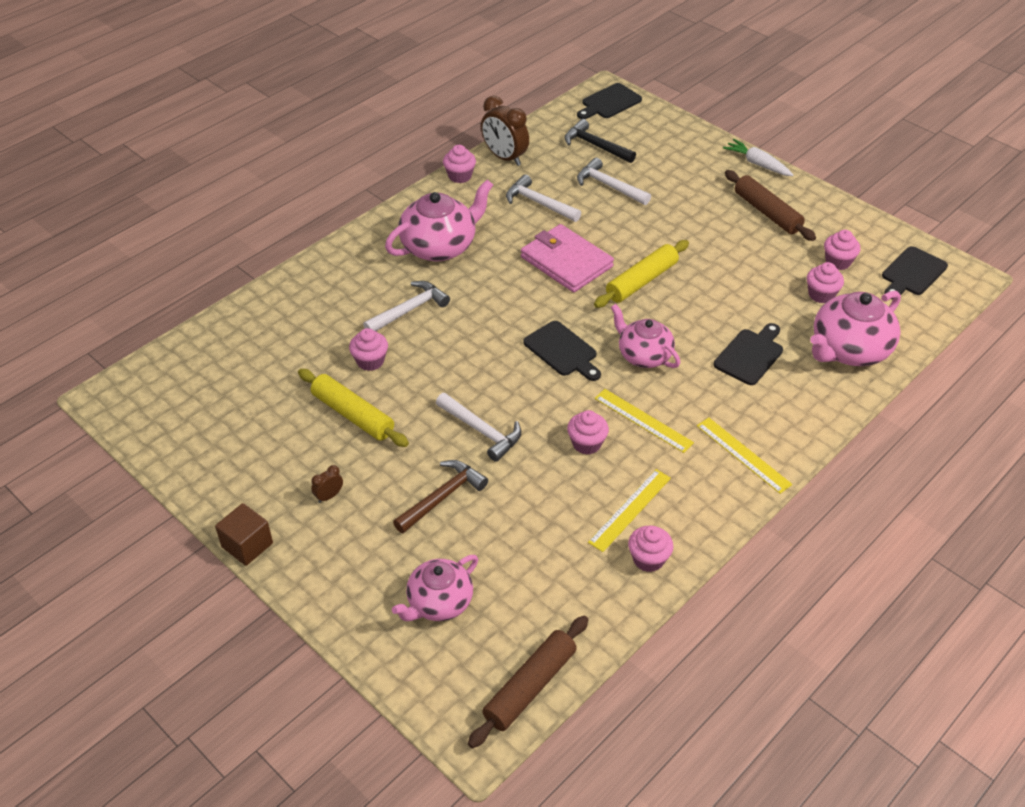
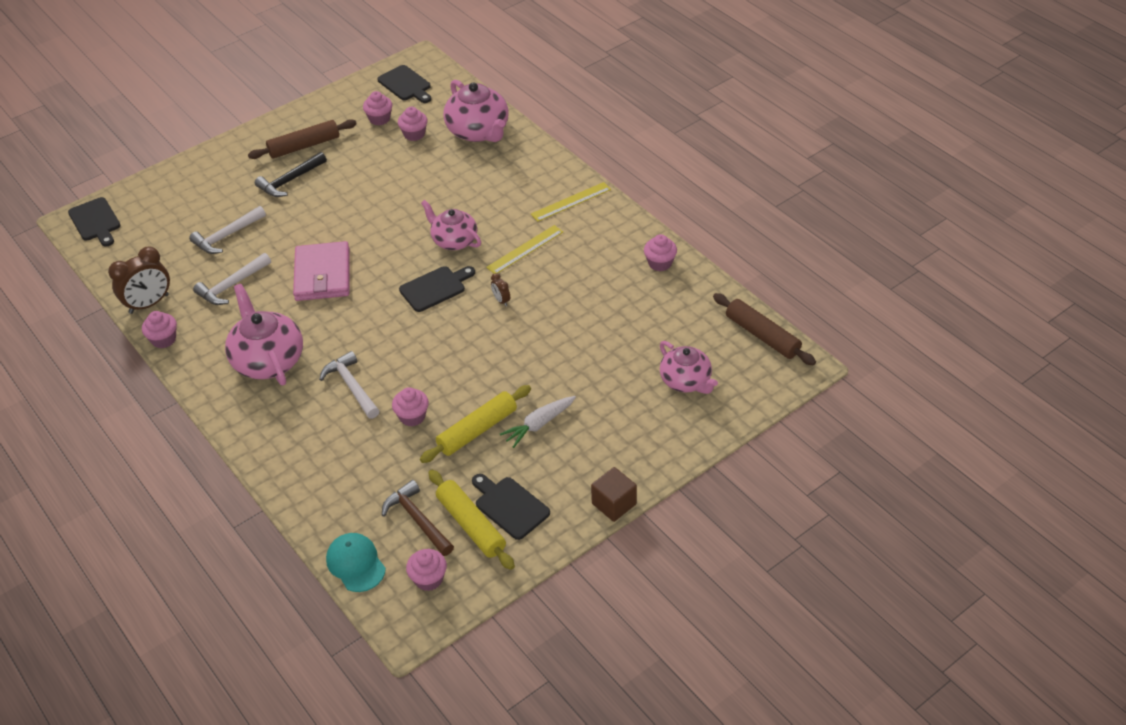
camera: 80 degrees left, 0 degrees up
brown clock [311,465,343,503] -> brown clock moved to [491,273,510,306]
brown hammer [393,460,488,533] -> brown hammer moved to [382,480,454,556]
white hammer [436,393,521,462] -> none
pink wallet [521,224,614,293] -> pink wallet turned 60 degrees counterclockwise [293,241,349,301]
black hammer [565,119,636,163] -> black hammer moved to [255,152,327,197]
pink cupcake [567,410,609,455] -> pink cupcake moved to [406,549,447,591]
yellow ruler [588,469,671,552] -> none
yellow rolling pin [594,240,689,308] -> yellow rolling pin moved to [428,470,515,570]
pink teapot [611,304,680,368] -> pink teapot turned 75 degrees clockwise [421,200,481,250]
black cutting board [714,323,783,385] -> black cutting board moved to [472,474,550,540]
white carrot [723,139,793,176] -> white carrot moved to [500,396,576,448]
none -> turquoise cap [326,533,386,592]

